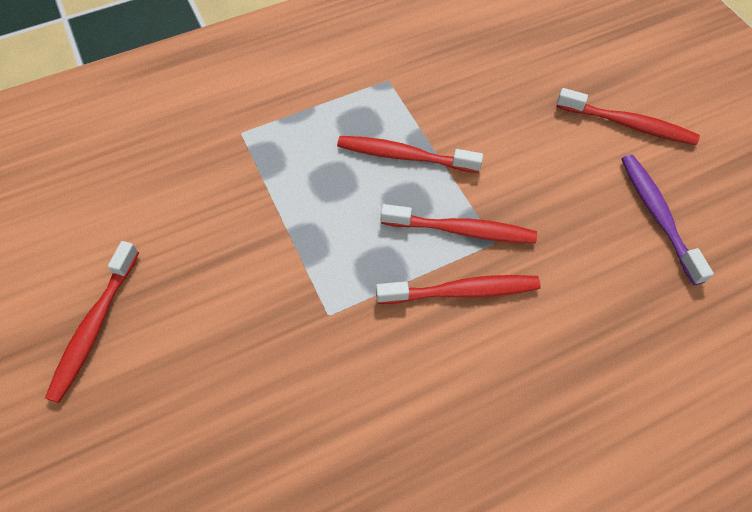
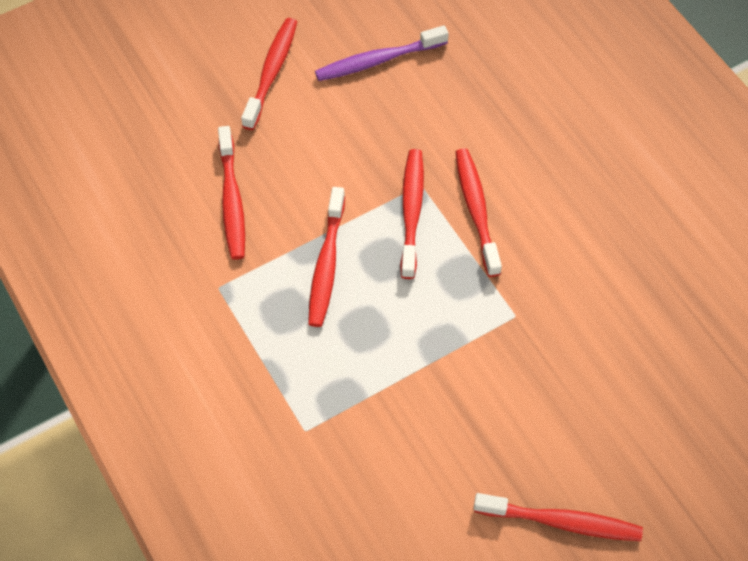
camera: 95 degrees left, 0 degrees up
none -> red toothbrush [218,126,245,260]

